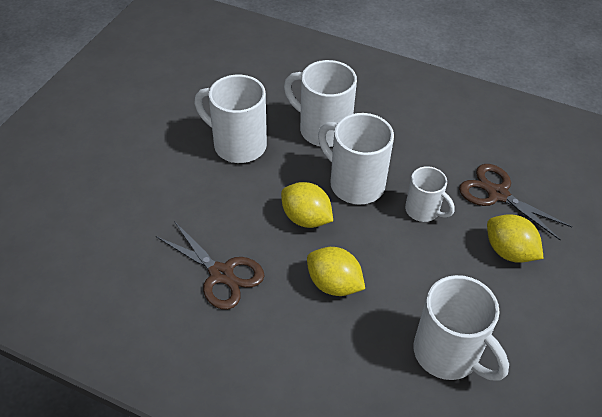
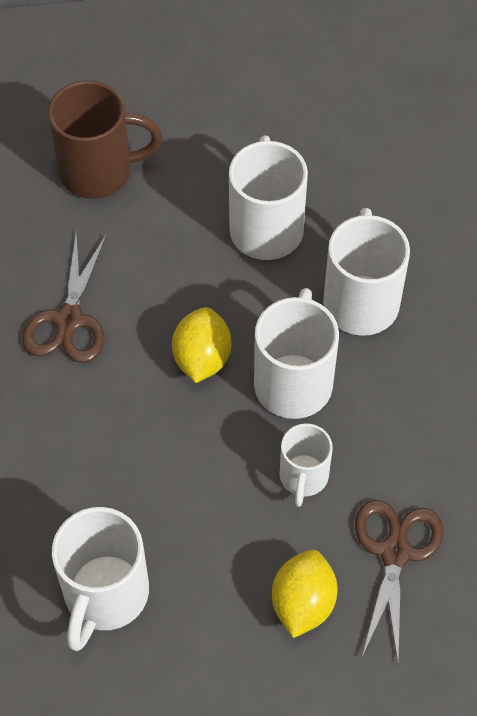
camera: 60 degrees right, 10 degrees up
yellow lemon [307,247,365,296] -> none
none -> brown mug [48,81,162,199]

